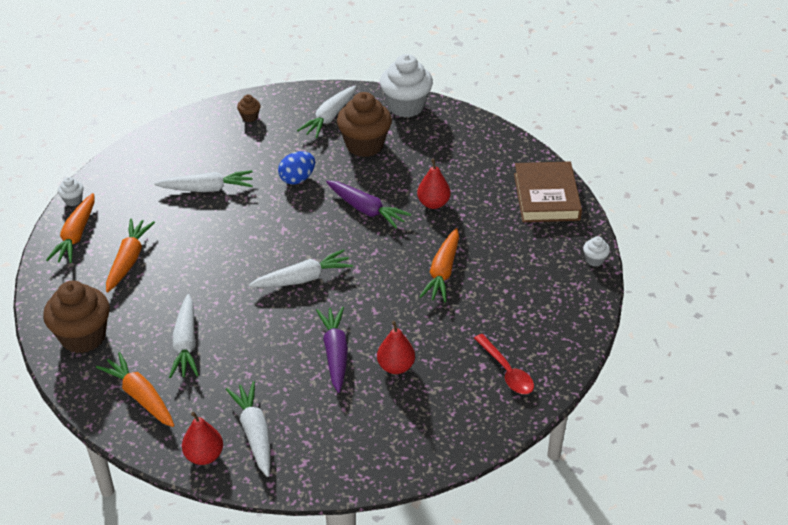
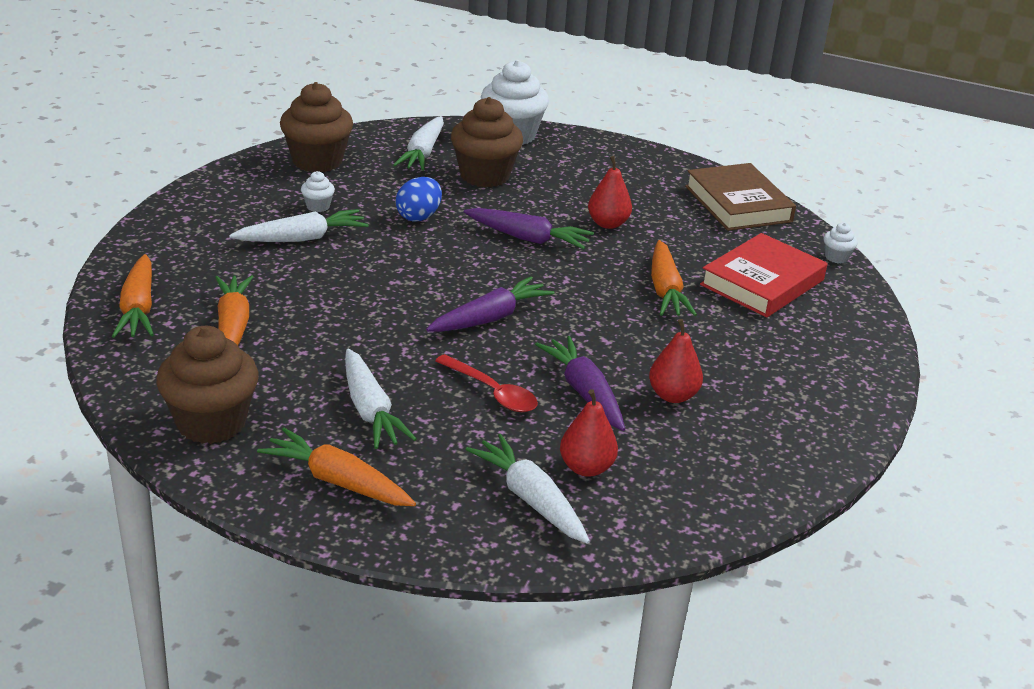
camera: 20 degrees left, 10 degrees down
white cupcake [58,177,84,206] -> white cupcake moved to [301,171,335,212]
red pear [182,412,223,465] -> red pear moved to [560,389,618,477]
brown cupcake [237,94,261,122] -> brown cupcake [280,82,353,172], size x2.27
white carrot [248,249,353,288] -> purple carrot [426,276,555,332]
red spoon [474,334,534,394] -> red spoon moved to [435,354,538,412]
none -> red book [700,233,827,317]

